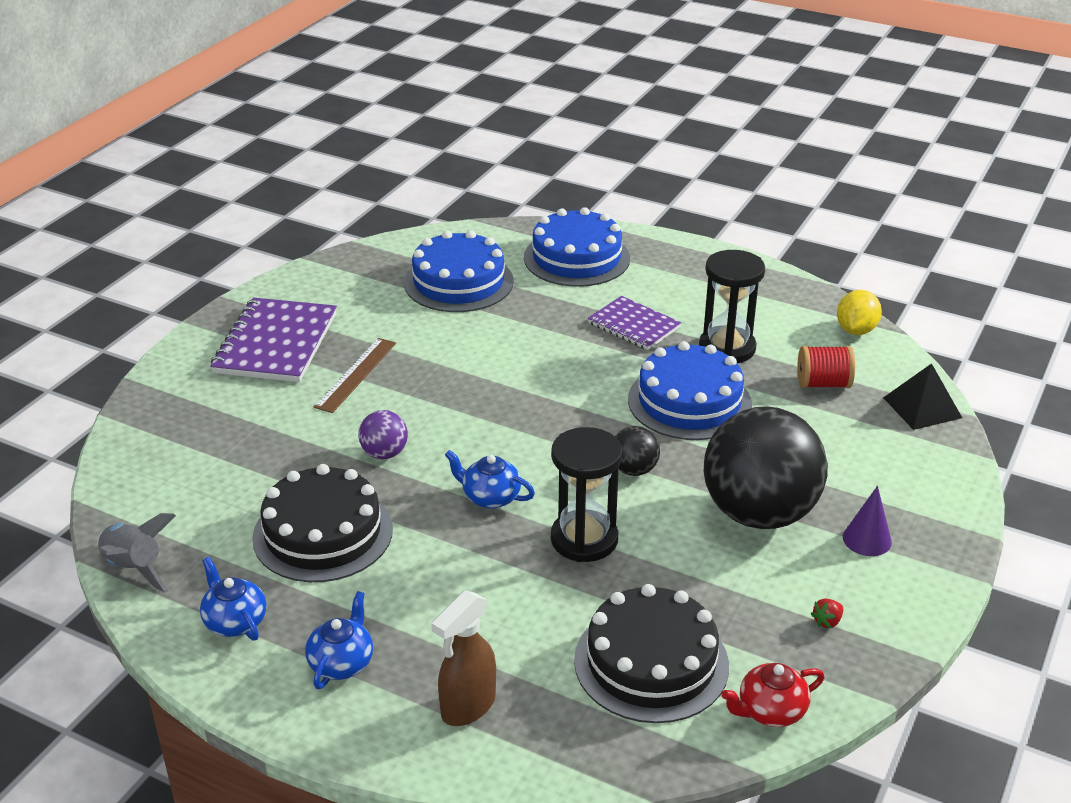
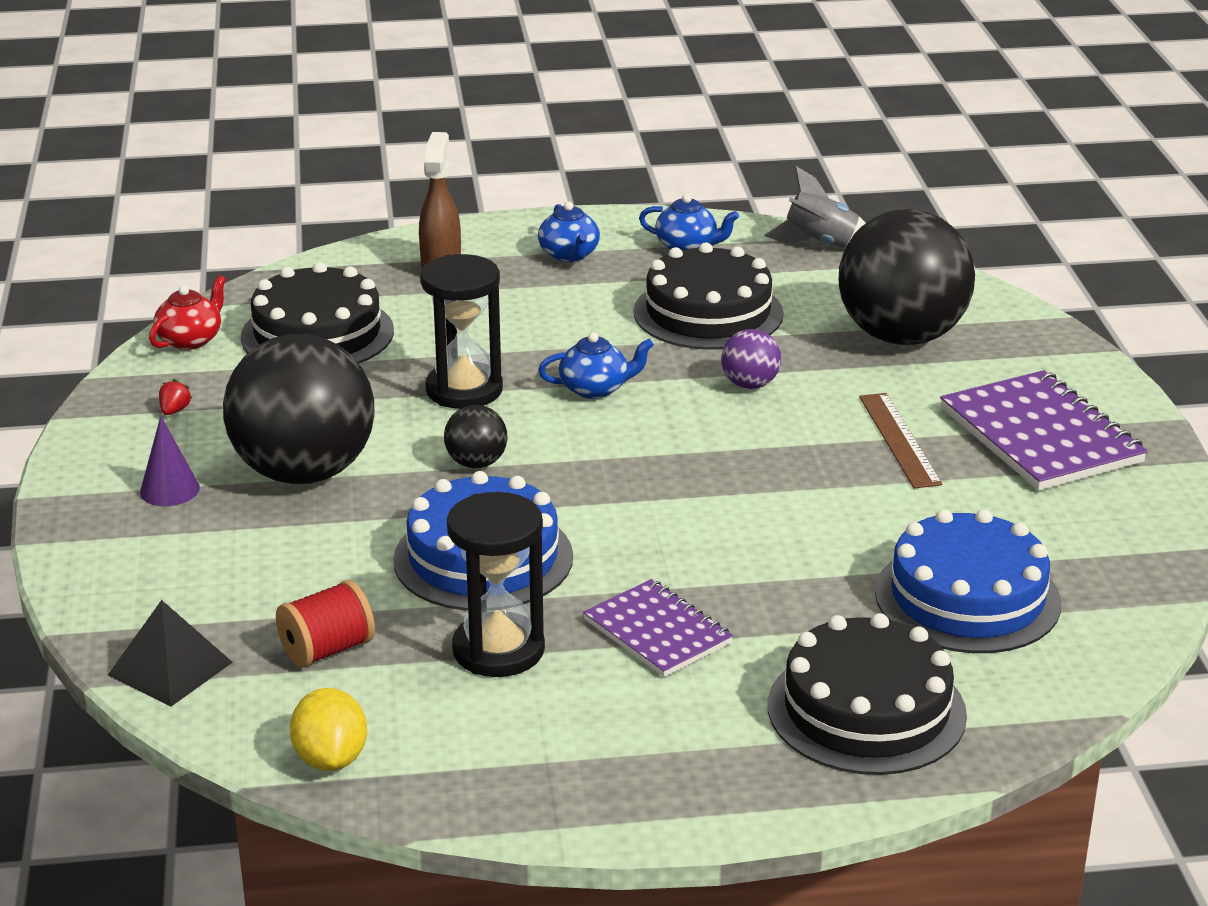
camera: 145 degrees right, 5 degrees down
blue cake [524,207,630,287] -> black cake [768,613,967,775]
purple notebook [588,296,681,350] -> purple notebook turned 45 degrees clockwise [583,579,733,677]
none -> black ball [839,209,975,345]

